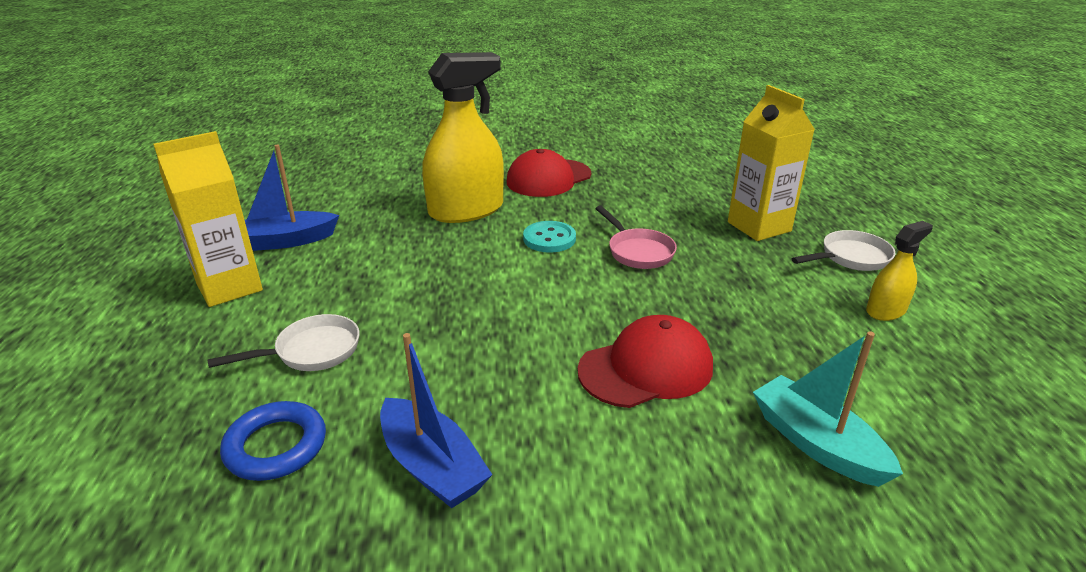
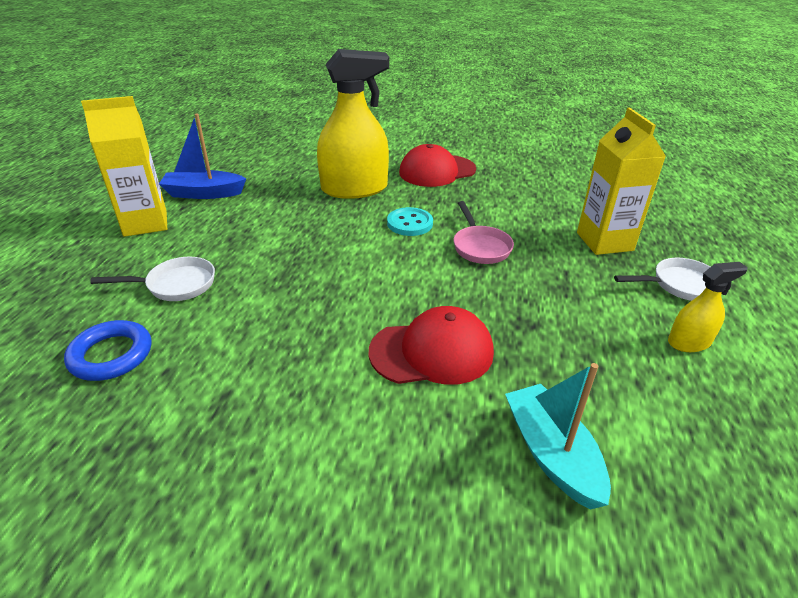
camera: 15 degrees right, 5 degrees up
blue boat [380,333,493,508] -> none

